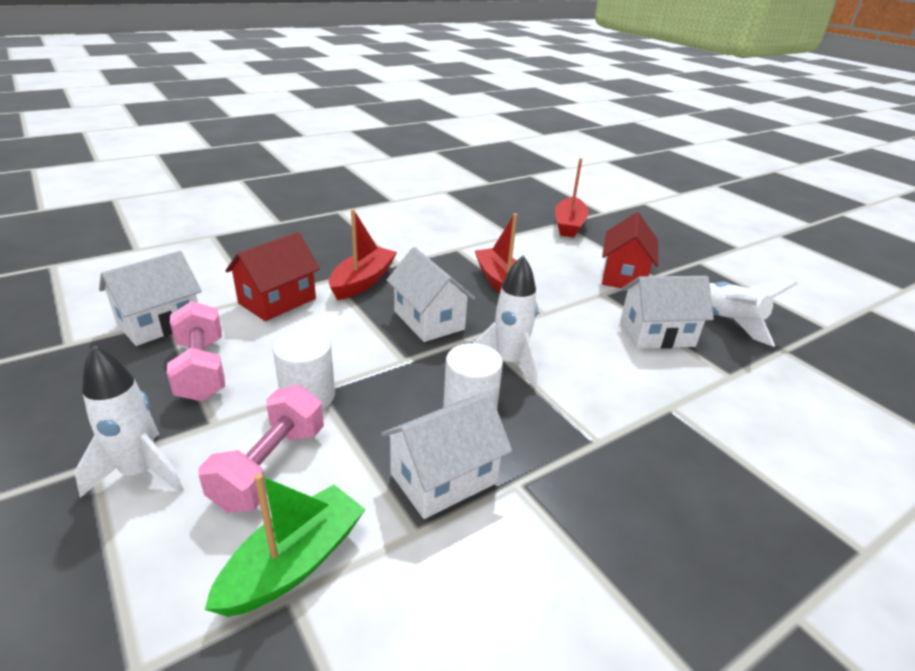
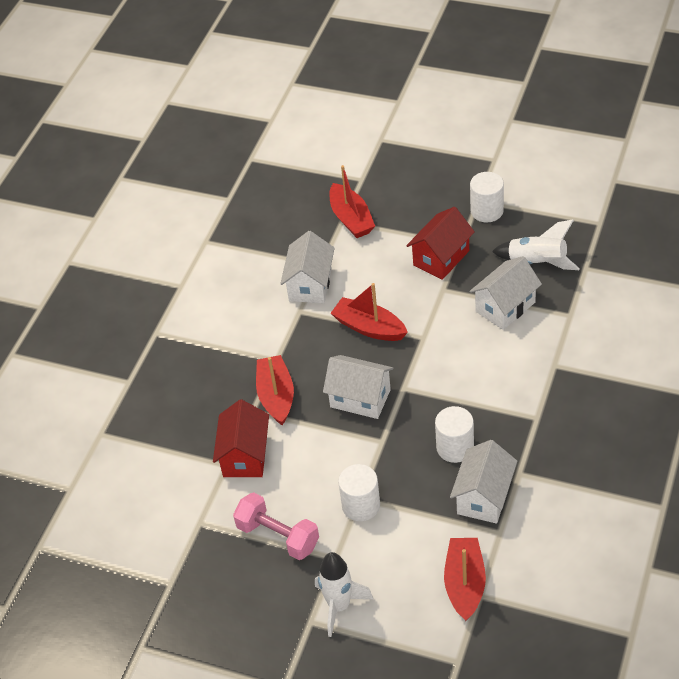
camera: 30 degrees left, 15 degrees up
white house [99,251,202,346] -> white house moved to [280,231,335,303]
pink dumbbell [198,385,324,513] -> none
green boat [205,473,366,617] -> red boat [444,538,486,621]
white rocket [473,255,538,387] -> none
red house [602,212,658,288] -> red house turned 60 degrees clockwise [406,207,475,280]
none -> white cylinder [470,172,504,223]

